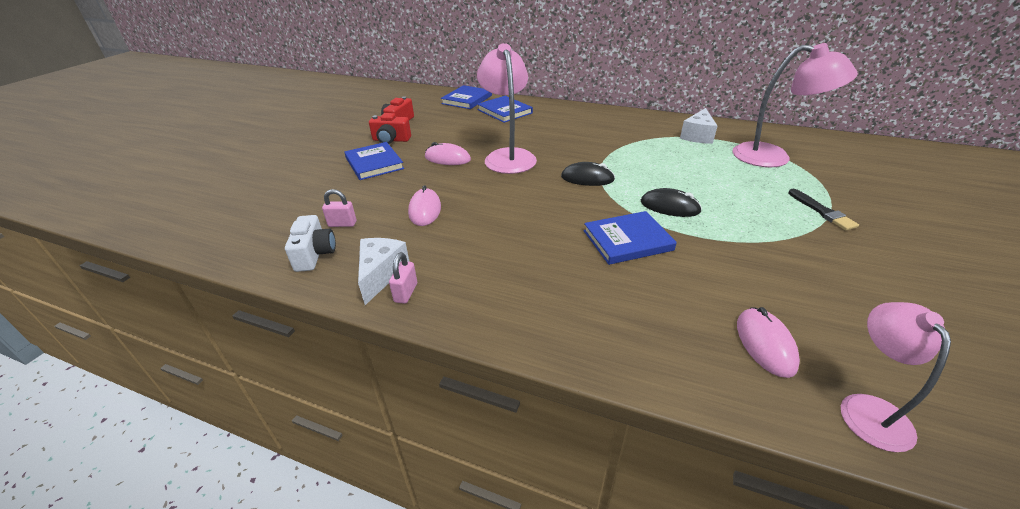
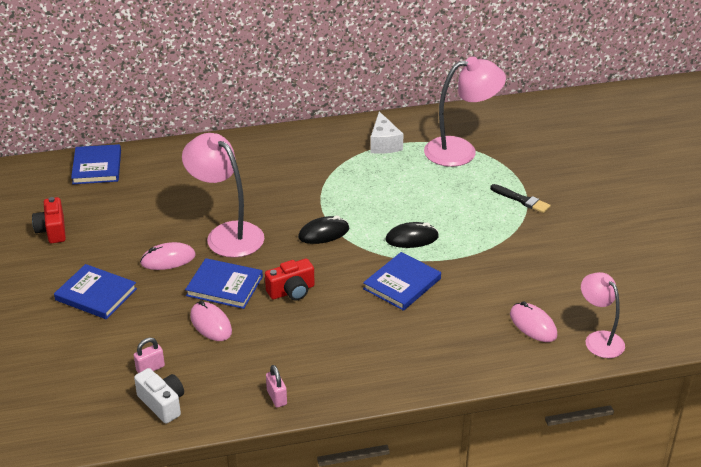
camera: 35 degrees left, 0 degrees up
white cheese [358,238,410,305] -> none
red camera [369,113,411,144] -> red camera moved to [265,259,315,301]
blue book [477,96,533,123] -> blue book moved to [185,258,263,309]

